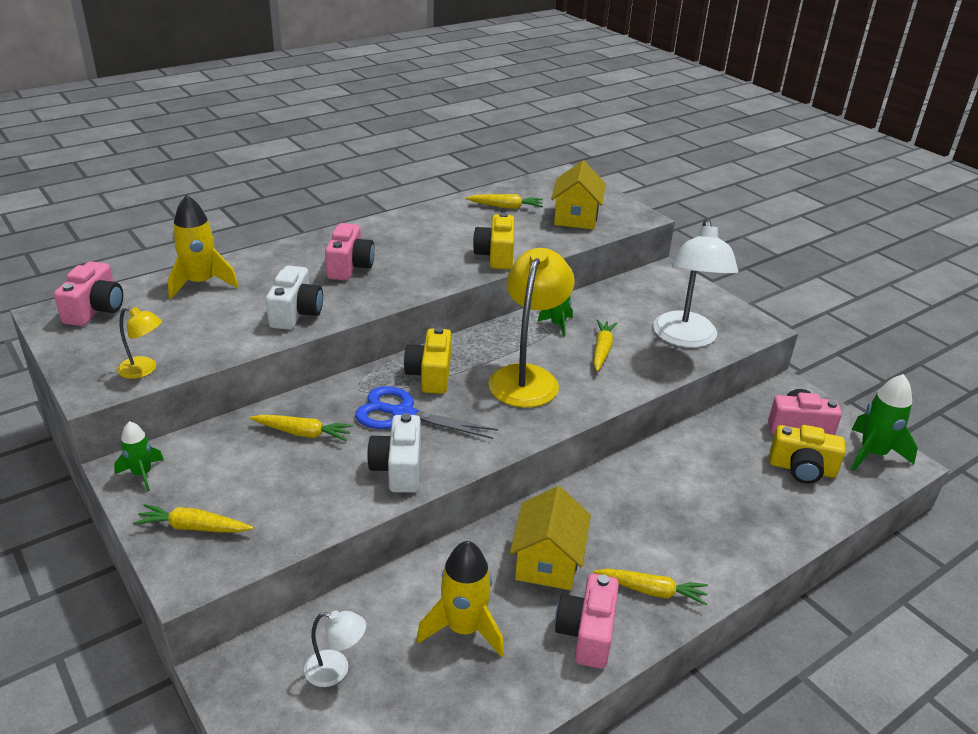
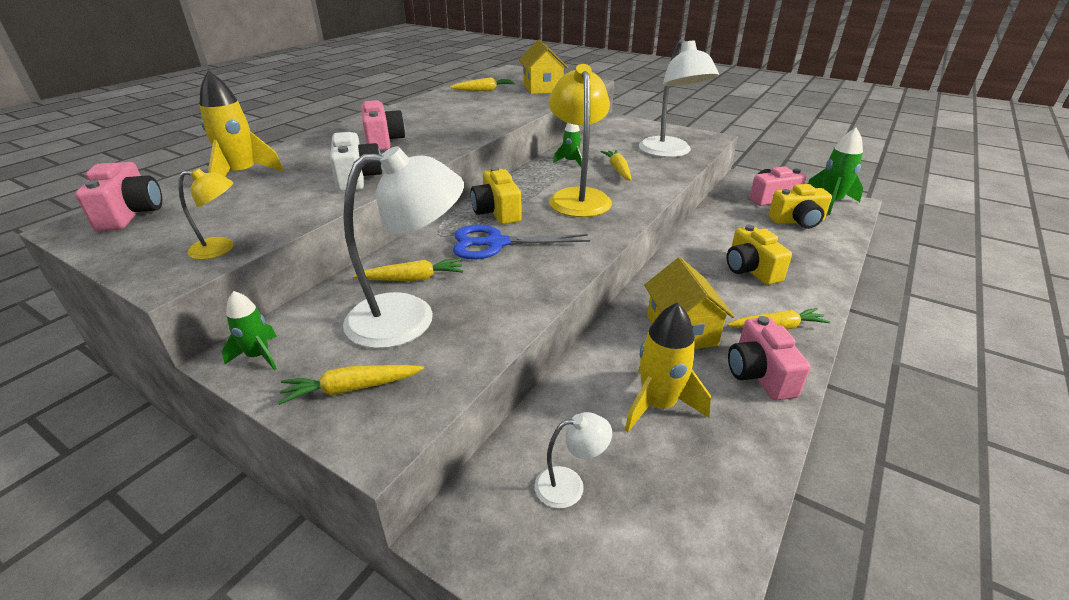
camera: 20 degrees left, 0 degrees up
white camera [367,413,421,493] -> none
yellow camera [473,212,514,269] -> yellow camera moved to [727,224,792,285]
none -> white lamp [343,146,464,349]

